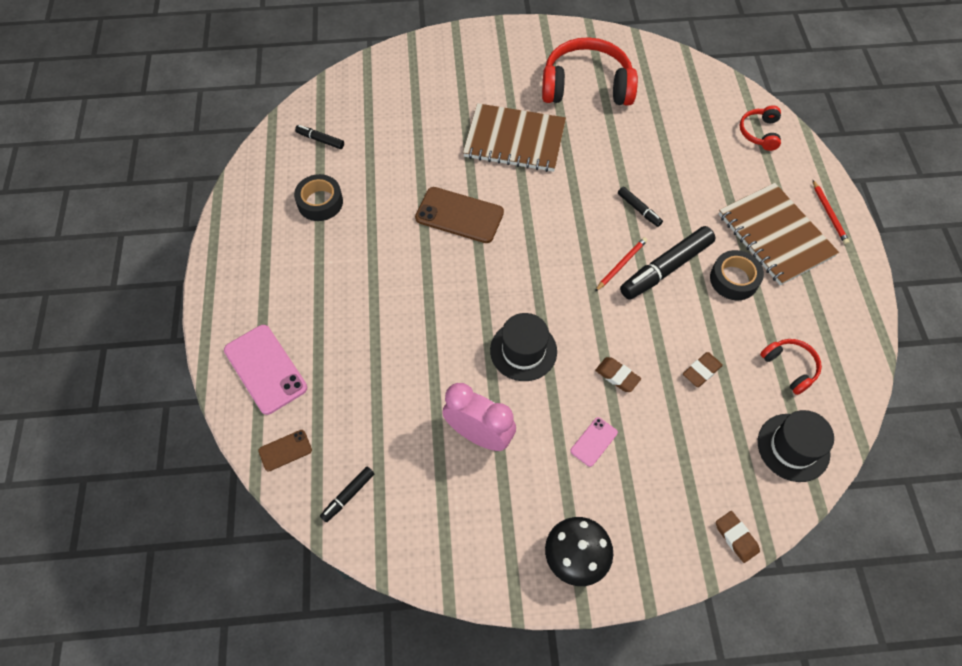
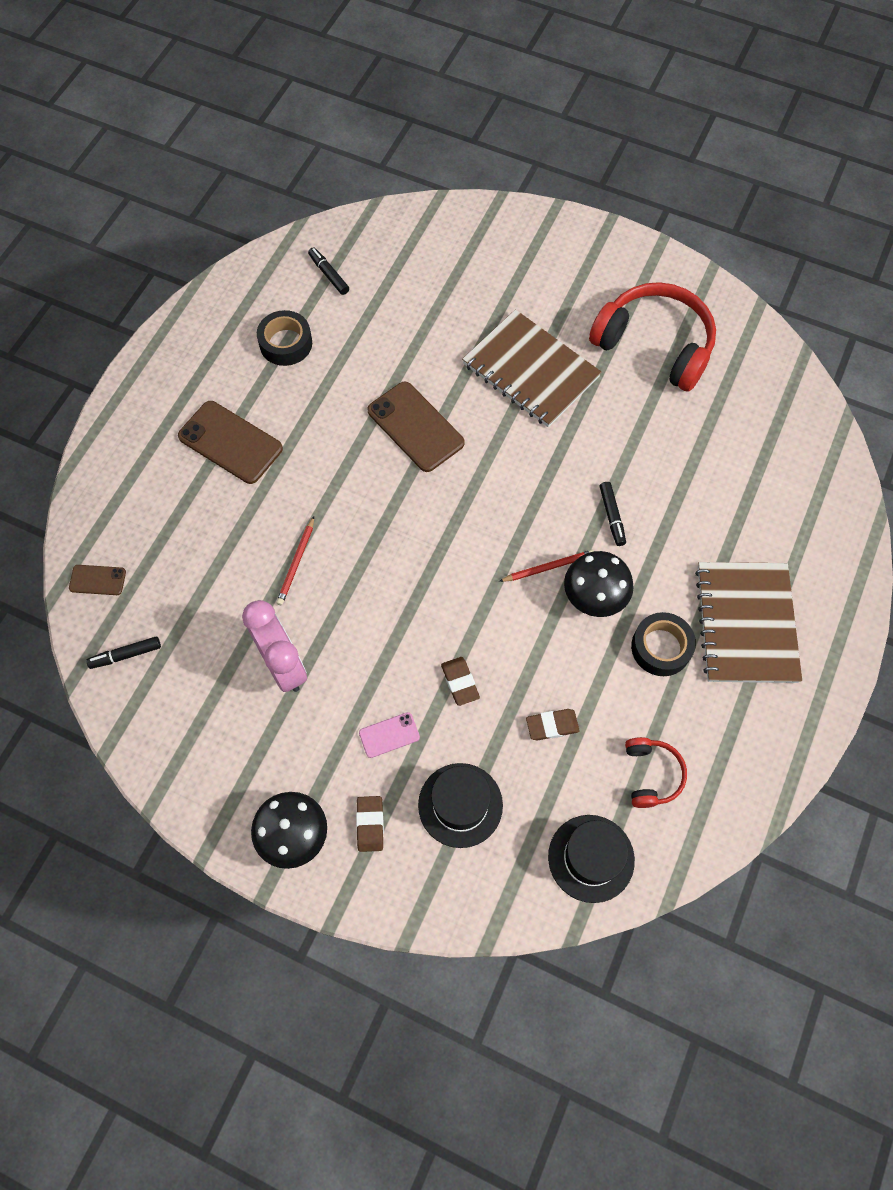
camera: 30 degrees right, 5 degrees up
pink phone [224,325,307,415] -> none
black hat [490,313,557,381] -> black hat moved to [418,763,503,848]
black marker [620,226,716,300] -> black mushroom [564,551,634,617]
brown eraser [716,511,760,563] -> brown eraser moved to [356,796,384,852]
red headphones [740,105,781,151] -> none
red pencil [813,180,850,244] -> red pencil moved to [276,517,314,605]
none -> brown phone [178,401,283,484]

